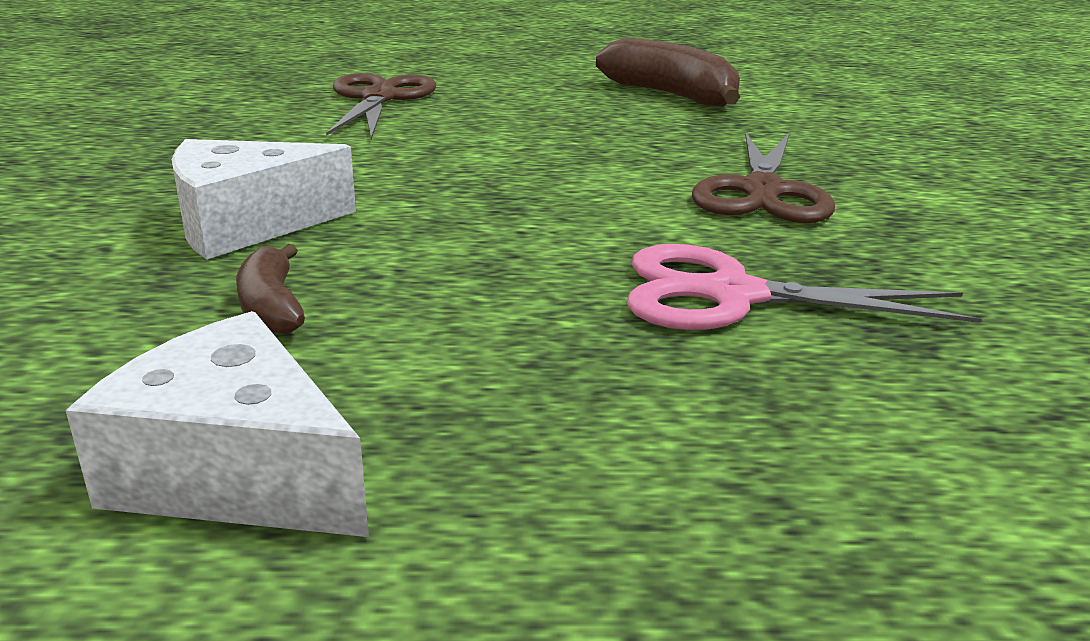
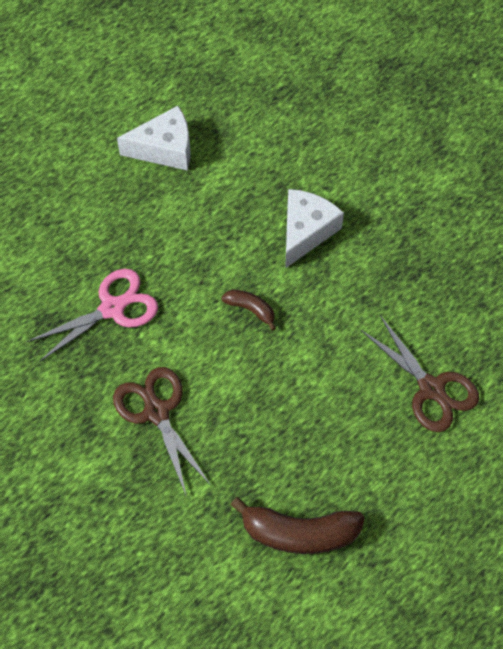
camera: 140 degrees right, 35 degrees up
brown banana [236,244,305,335] -> brown banana moved to [221,290,276,331]

